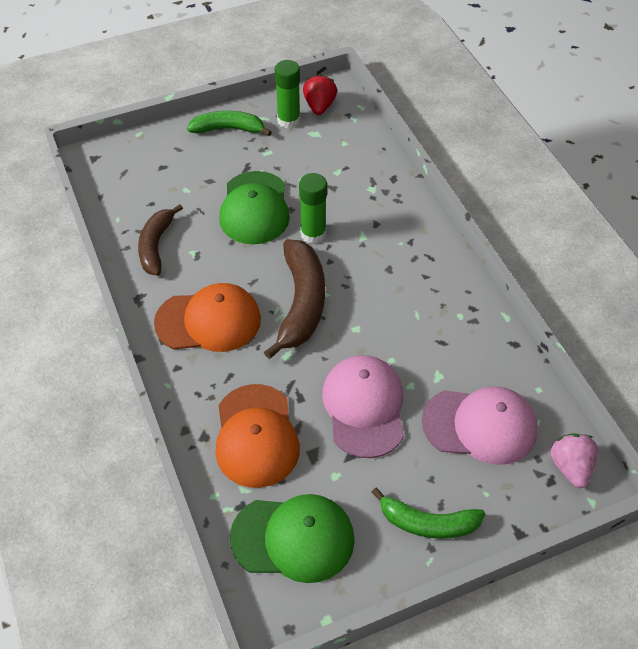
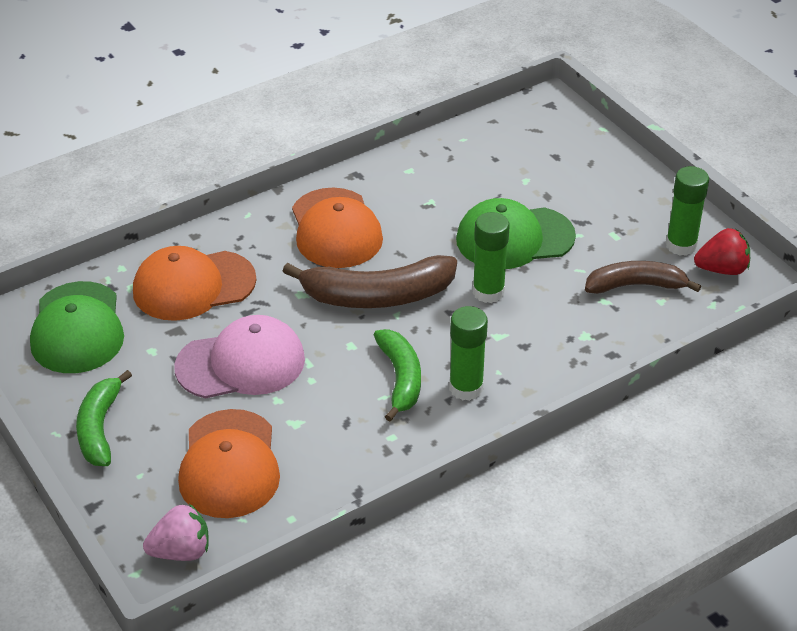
camera: 80 degrees right, 10 degrees down
brown banana [138,204,183,276] -> brown banana moved to [585,261,701,294]
green banana [187,111,272,136] -> green banana moved to [374,329,421,421]
pink cap [422,387,538,465] -> orange cap [178,409,280,518]
none -> green glue stick [449,306,488,401]

